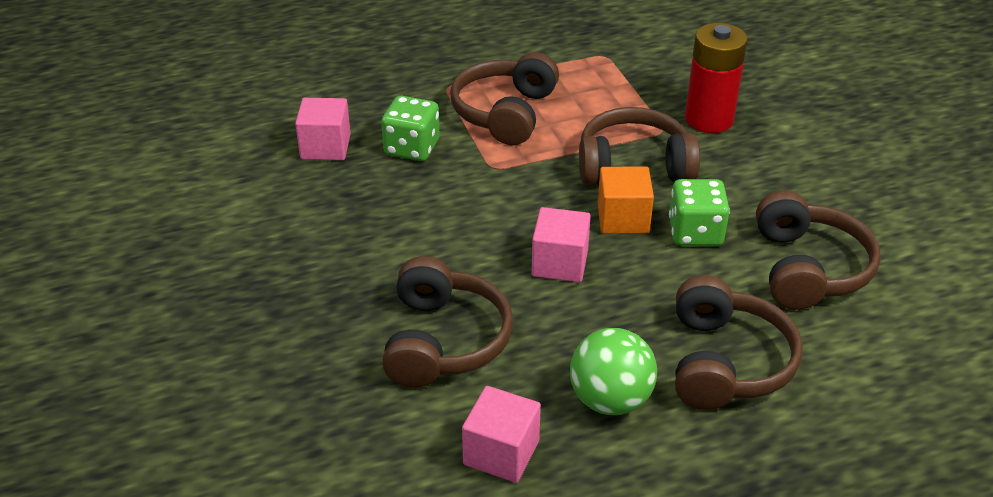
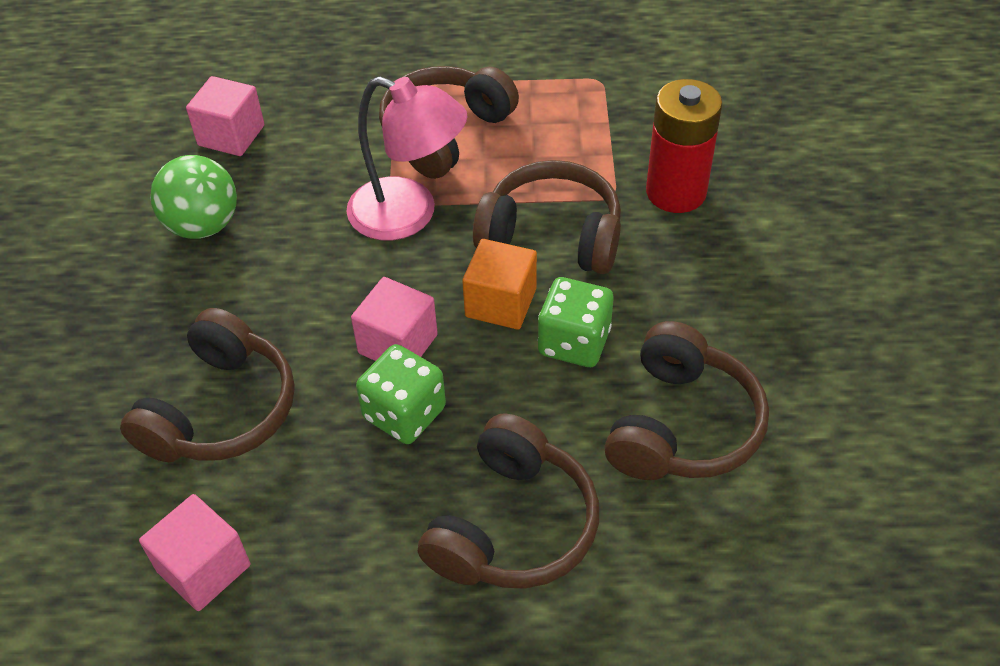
camera: 20 degrees right, 10 degrees up
green dice [381,96,440,161] -> green dice moved to [356,344,446,444]
green ball [570,328,657,415] -> green ball moved to [150,155,237,239]
none -> pink lamp [346,76,468,240]

